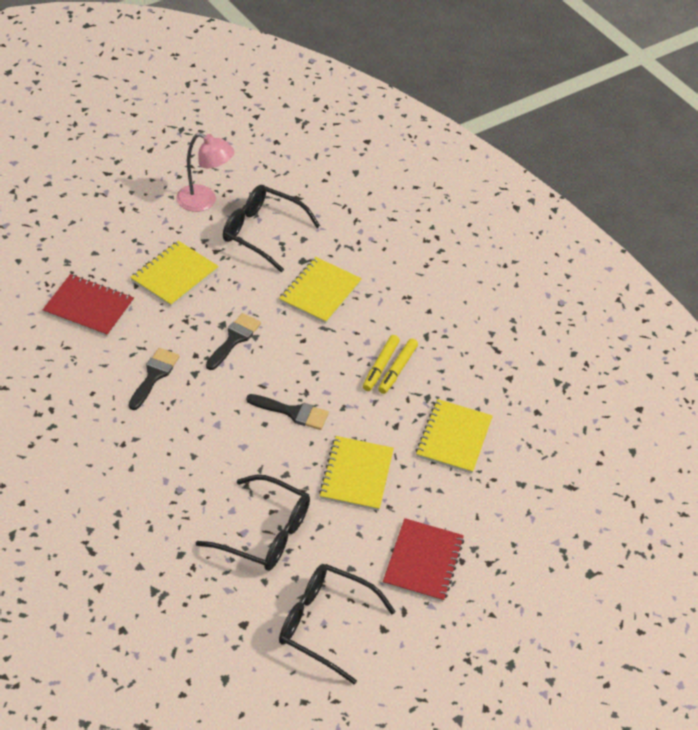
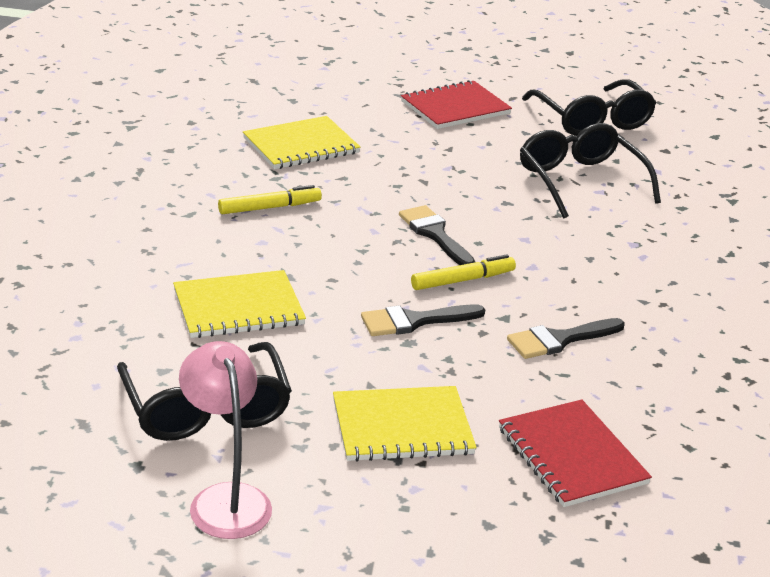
camera: 135 degrees left, 15 degrees down
yellow notebook [319,436,394,511] -> none
yellow marker [363,335,400,391] -> yellow marker moved to [411,255,516,290]

